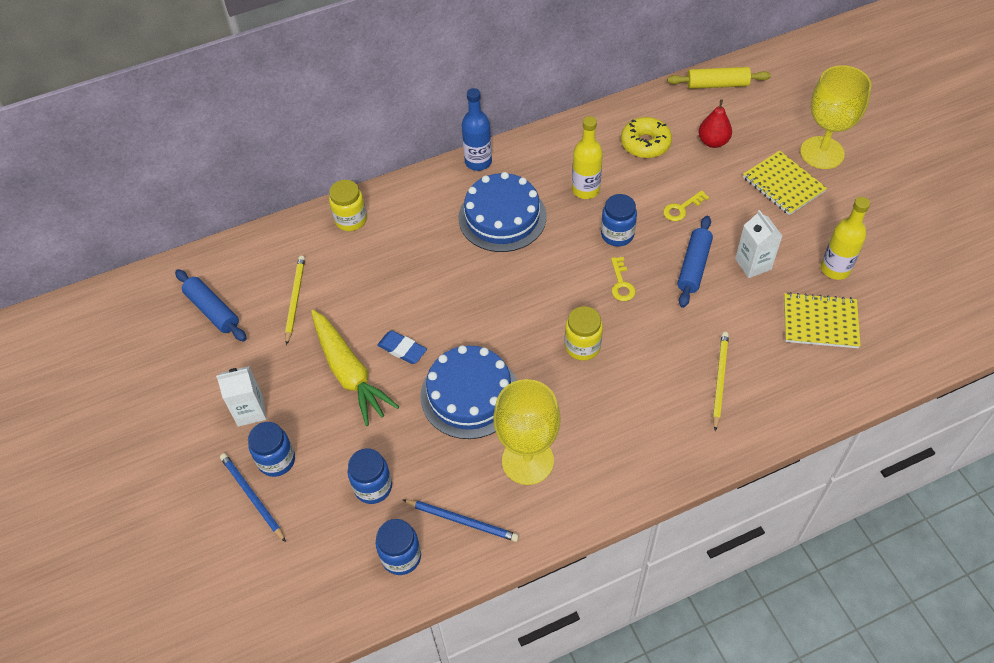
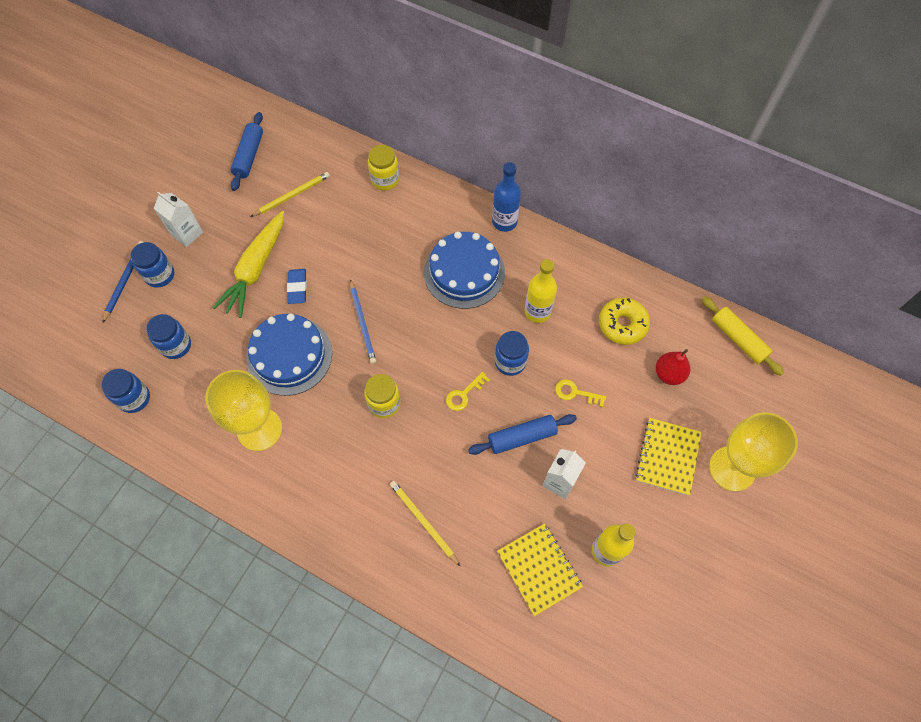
camera: 50 degrees right, 10 degrees up
blue pencil [403,500,519,542] -> blue pencil moved to [350,279,376,364]
yellow pencil [713,332,729,431] -> yellow pencil turned 105 degrees counterclockwise [390,481,460,566]

